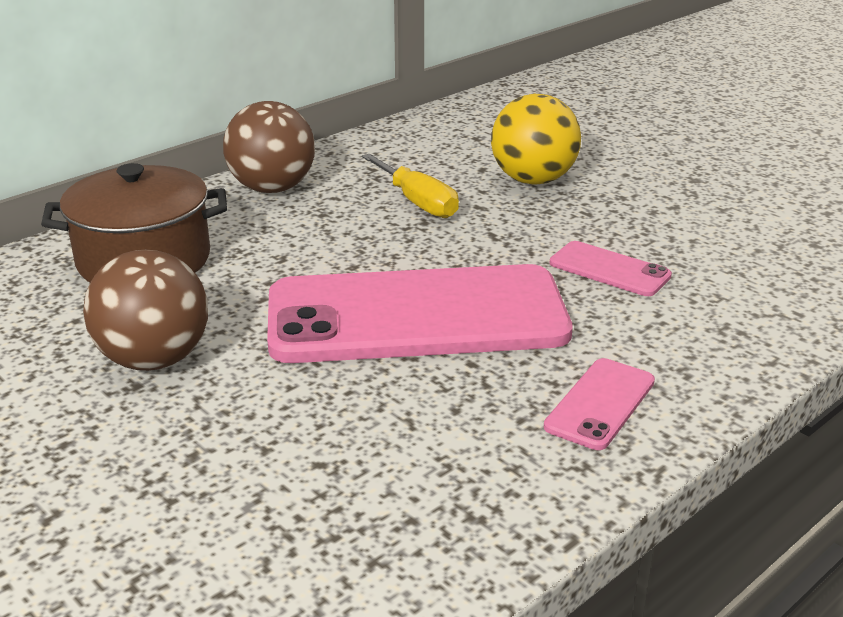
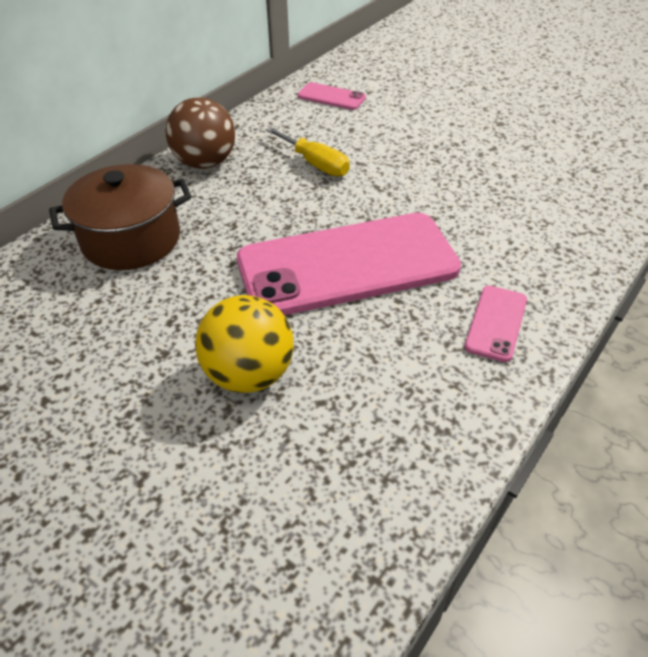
camera: 10 degrees left, 15 degrees up
brown ball [83,250,208,371] -> none
yellow ball [491,94,581,185] -> yellow ball moved to [195,295,294,393]
pink phone [550,241,672,296] -> pink phone moved to [298,82,366,110]

